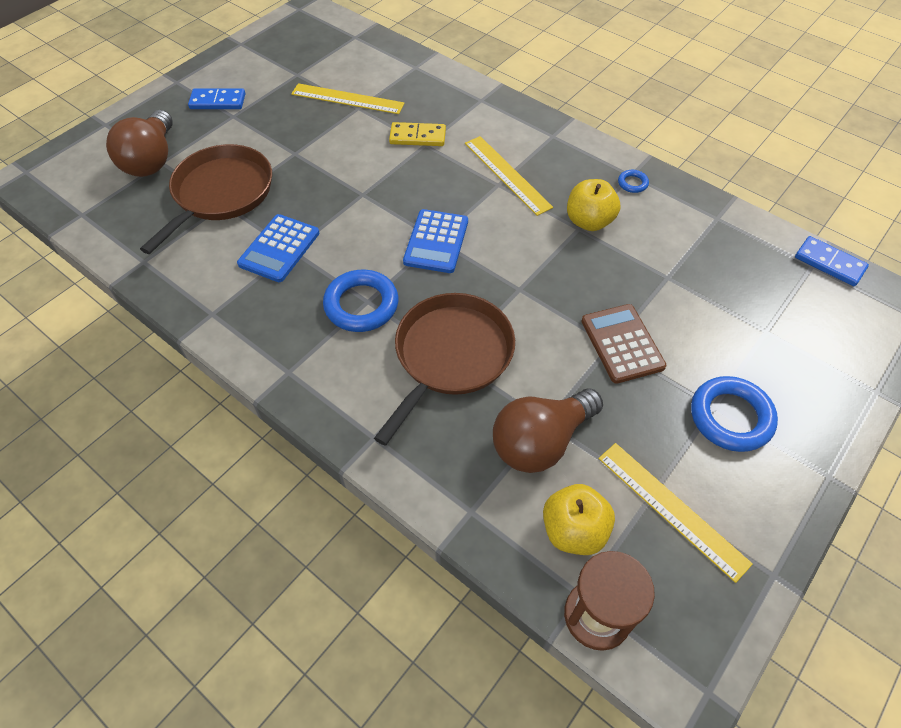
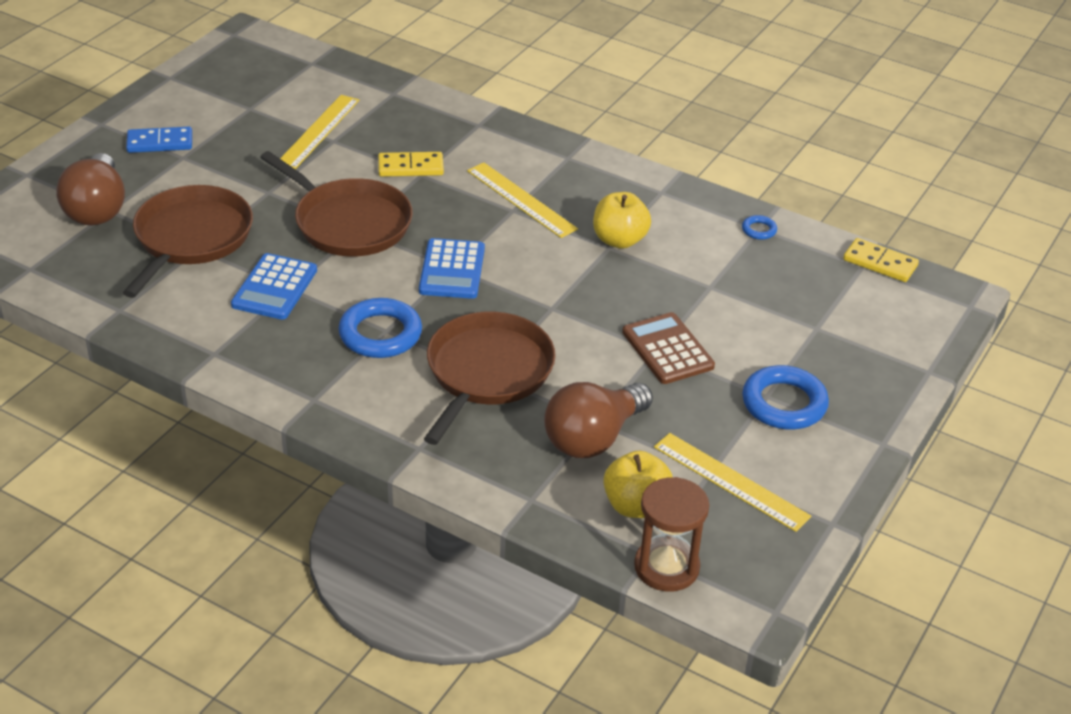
camera: 10 degrees left, 15 degrees down
yellow ruler [291,83,405,114] -> yellow ruler turned 75 degrees counterclockwise [280,95,359,169]
blue ring [618,170,649,193] -> blue ring moved to [742,215,777,240]
blue domino [795,236,869,286] -> yellow domino [843,238,919,282]
none -> brown pan [260,151,413,257]

